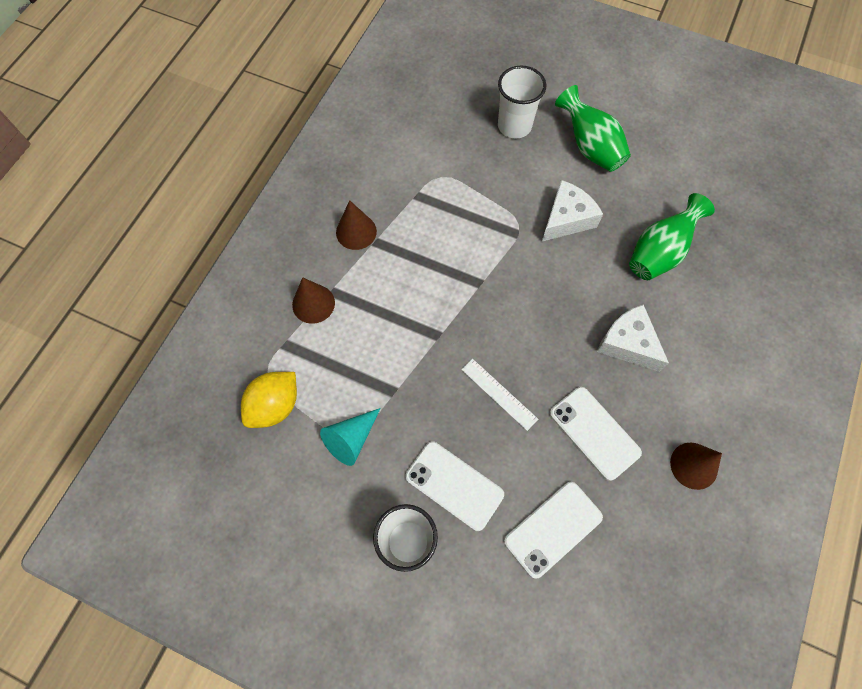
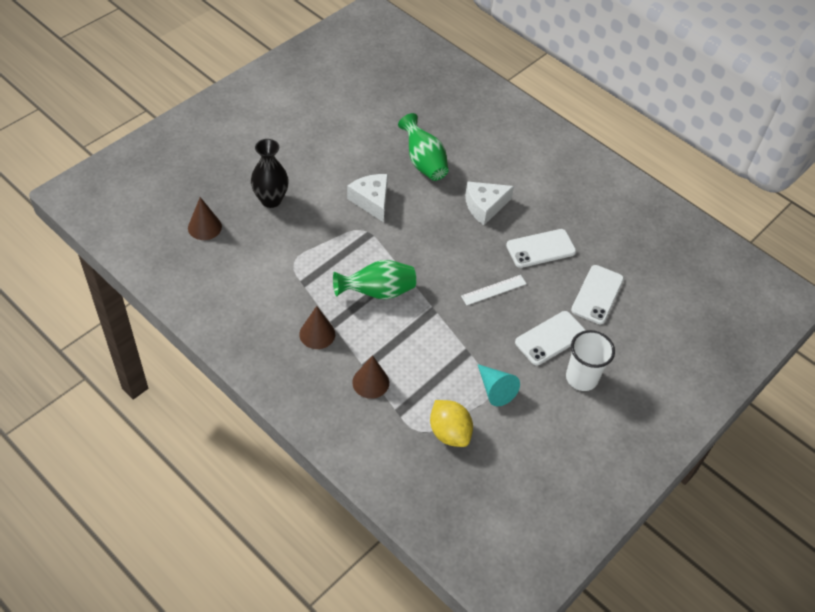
camera: 75 degrees left, 15 degrees down
white cup [498,66,546,139] -> black vase [251,139,289,208]
white phone [504,482,603,579] -> white phone turned 45 degrees clockwise [571,265,624,324]
green vase [555,85,631,172] -> green vase moved to [333,260,416,299]
brown cone [670,443,722,490] -> brown cone moved to [188,197,222,240]

